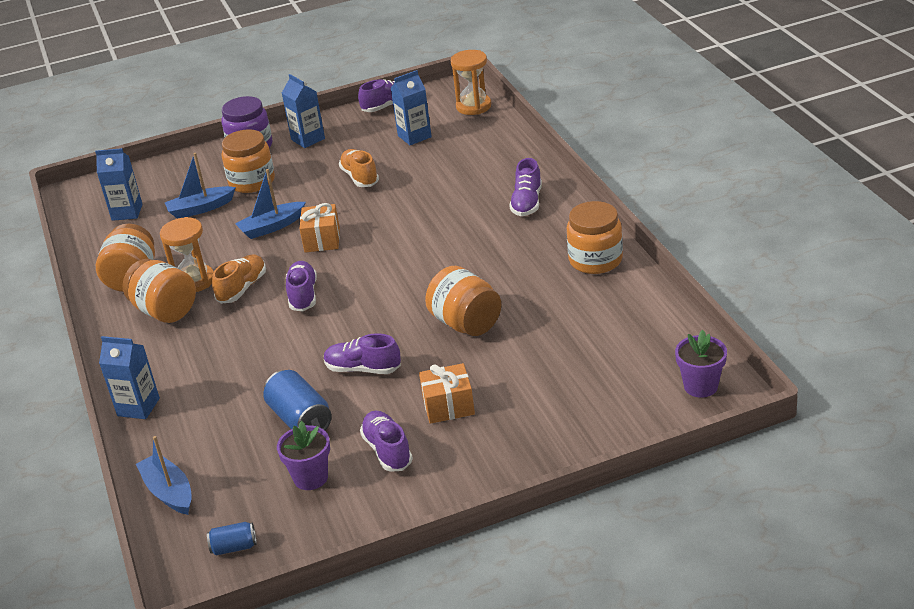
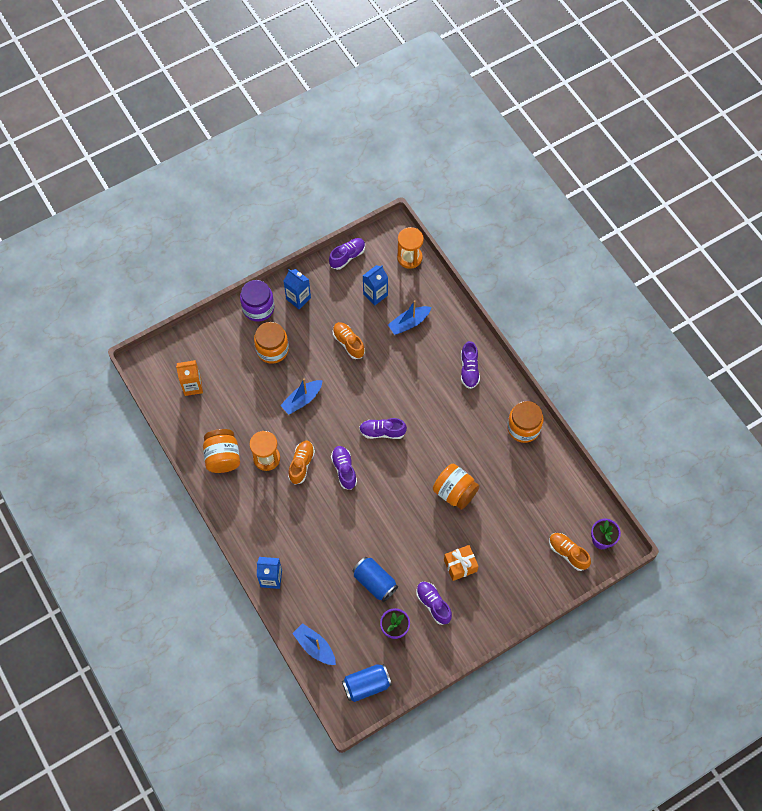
camera: 15 degrees left, 30 degrees up
blue carton [95,148,143,221] -> orange carton [176,360,203,396]
orange jar [123,259,196,323] -> none
blue boat [165,153,236,219] -> blue boat moved to [388,300,431,335]
blue can [207,522,257,556] -> blue can [342,664,392,702], size x1.80
orange gift [299,203,340,253] -> none
purple shoe [324,333,401,374] -> purple shoe moved to [359,418,407,439]
none -> orange shoe [549,533,591,571]

